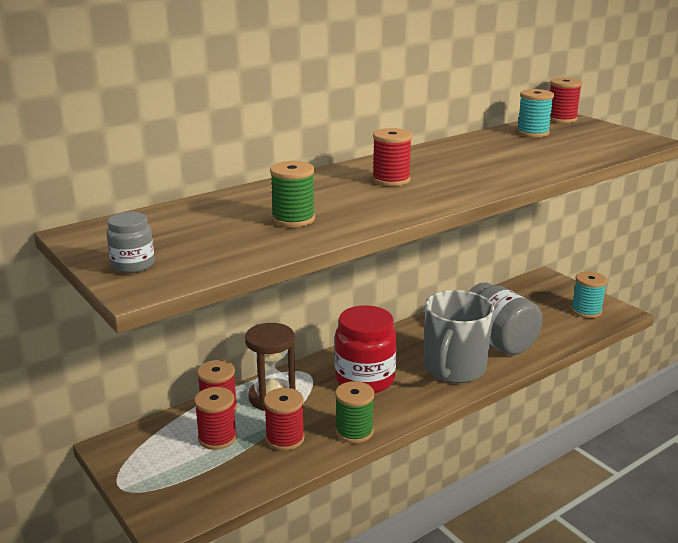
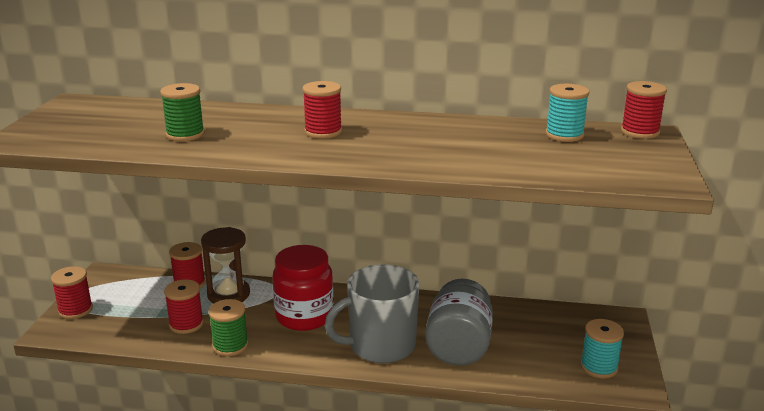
camera: 45 degrees right, 0 degrees up
grey jar [106,212,154,273] -> none
red spool [194,387,237,450] -> red spool moved to [51,266,93,319]

